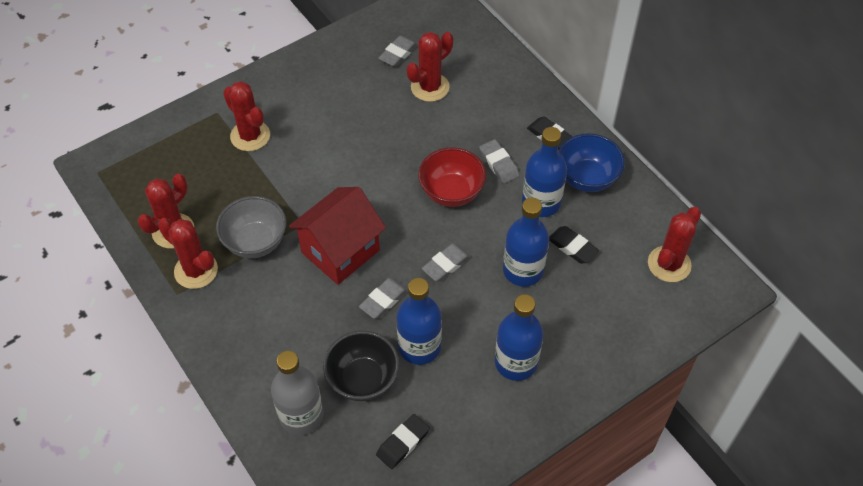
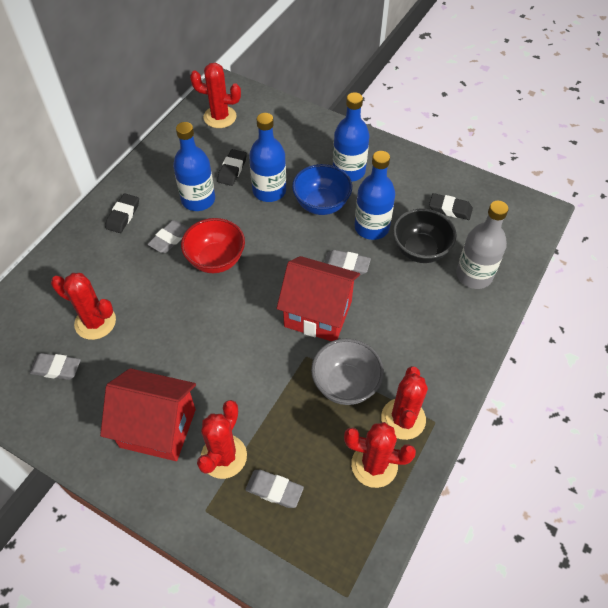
camera: 115 degrees left, 0 degrees up
grey eraser [422,243,471,282] -> grey eraser moved to [245,470,304,508]
blue bowl [559,133,625,192] -> blue bowl moved to [292,164,352,215]
none -> red house [100,368,196,461]

